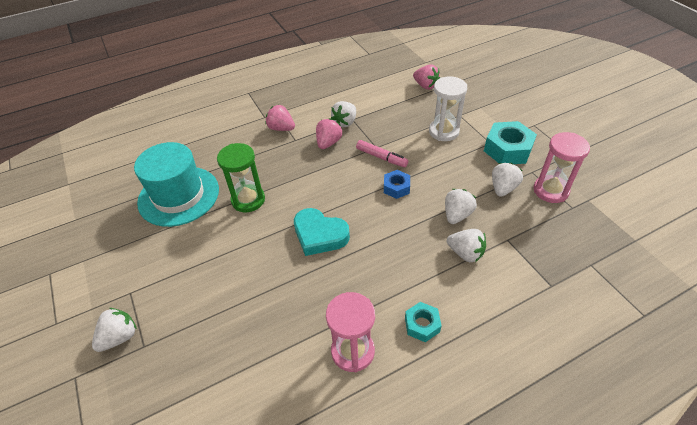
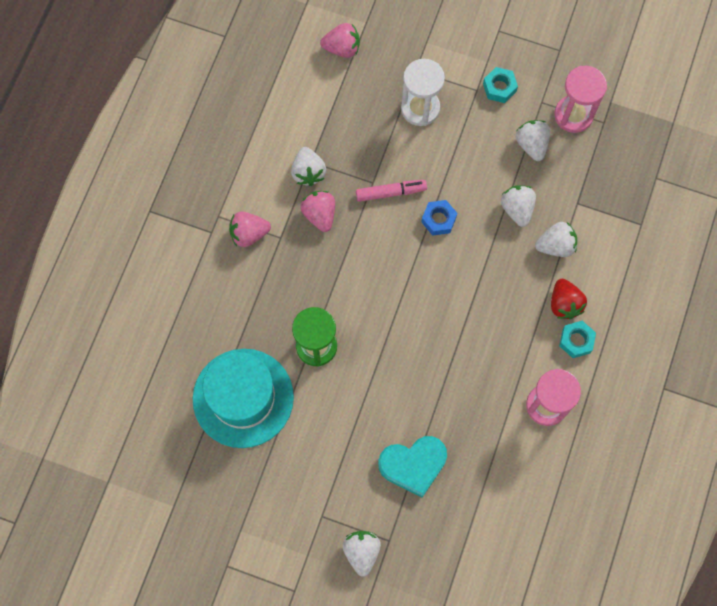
camera: 45 degrees left, 25 degrees up
turquoise heart [294,208,350,256] -> turquoise heart moved to [378,436,447,498]
turquoise nut [484,121,537,164] -> turquoise nut [483,67,518,103], size x0.57
none -> red strawberry [551,279,587,319]

